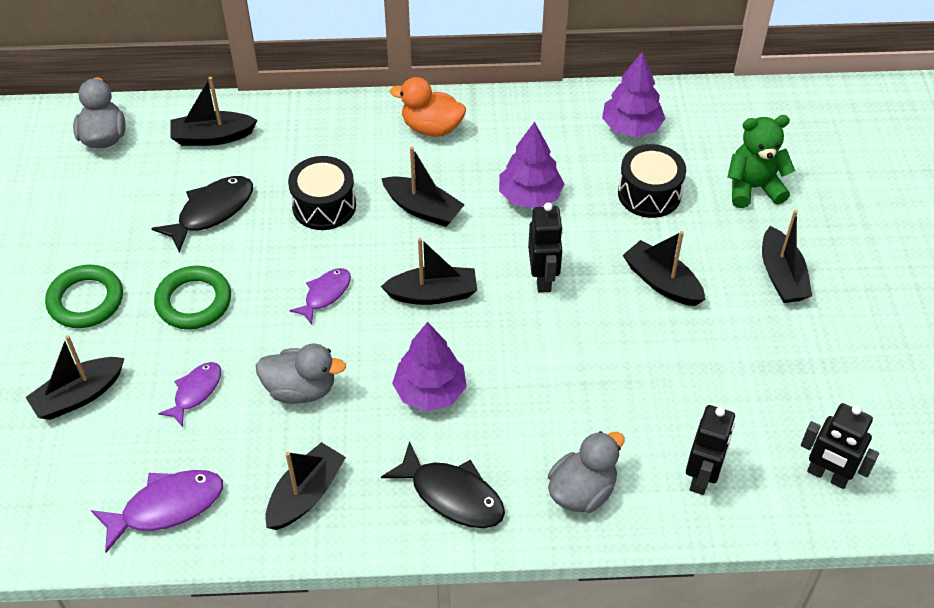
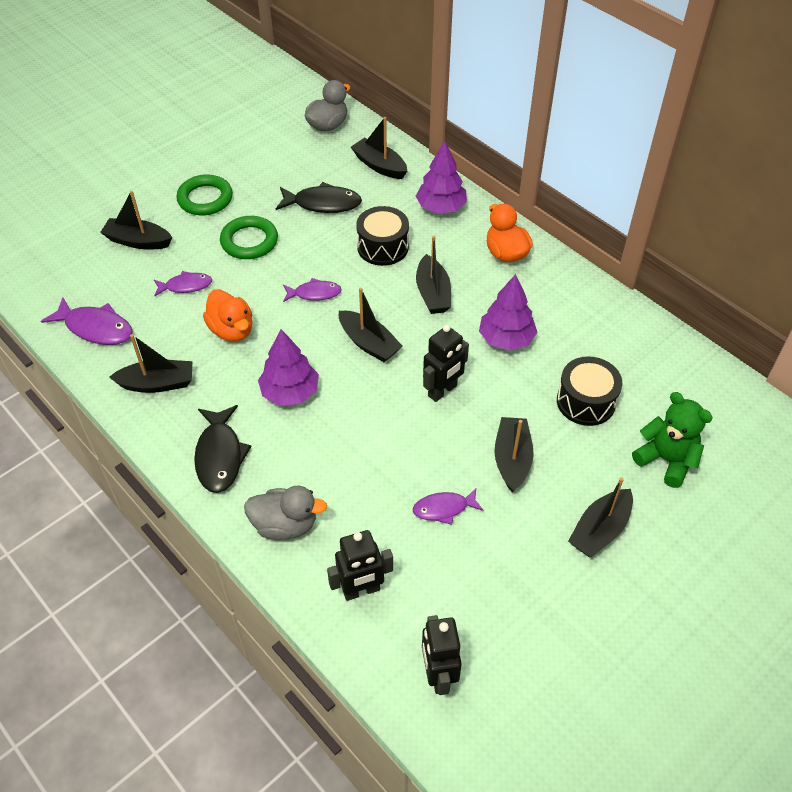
camera: 50 degrees right, 0 degrees up
grey duck [256,343,346,404] -> orange duck [203,289,253,341]
purple tree [602,52,666,137] -> purple tree moved to [416,141,467,214]
none -> purple fish [413,488,484,525]

